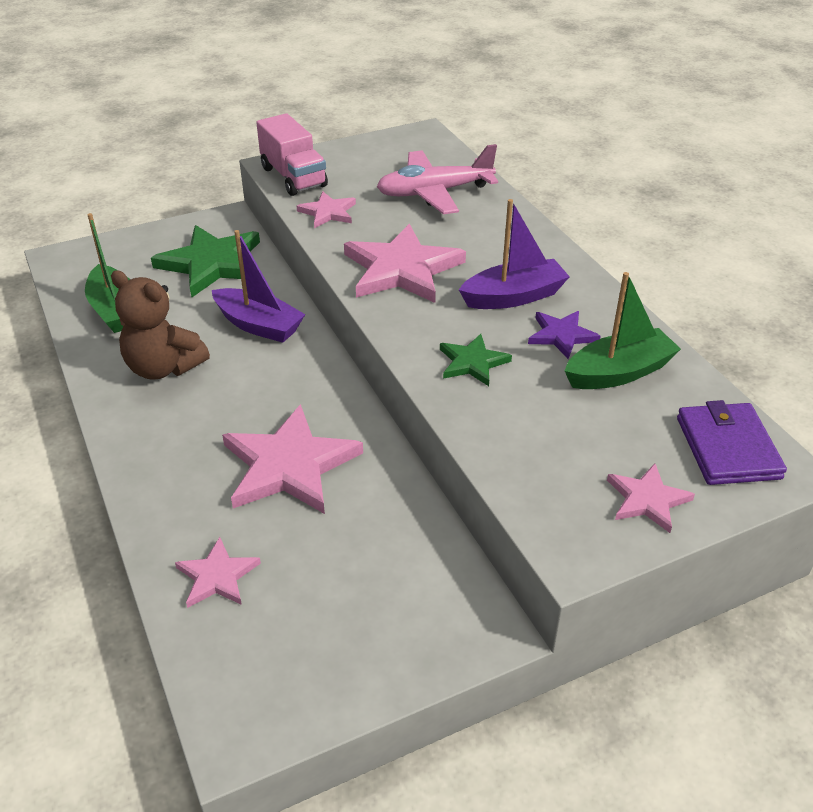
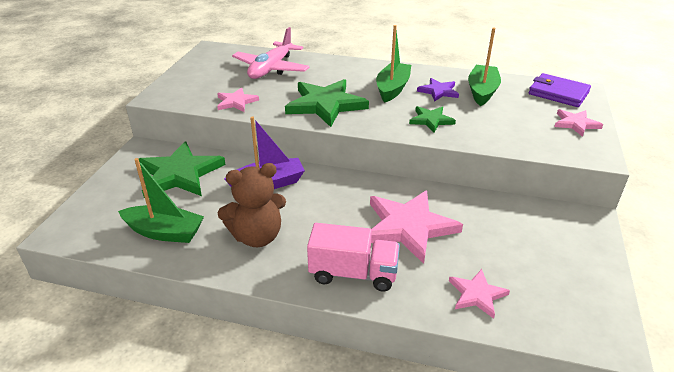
camera: 50 degrees left, 5 degrees down
pink truck [256,113,328,196] -> pink truck moved to [307,223,400,292]
pink star [344,224,466,303] -> green star [285,79,369,127]
purple boat [459,199,570,309] -> green boat [376,25,411,103]

